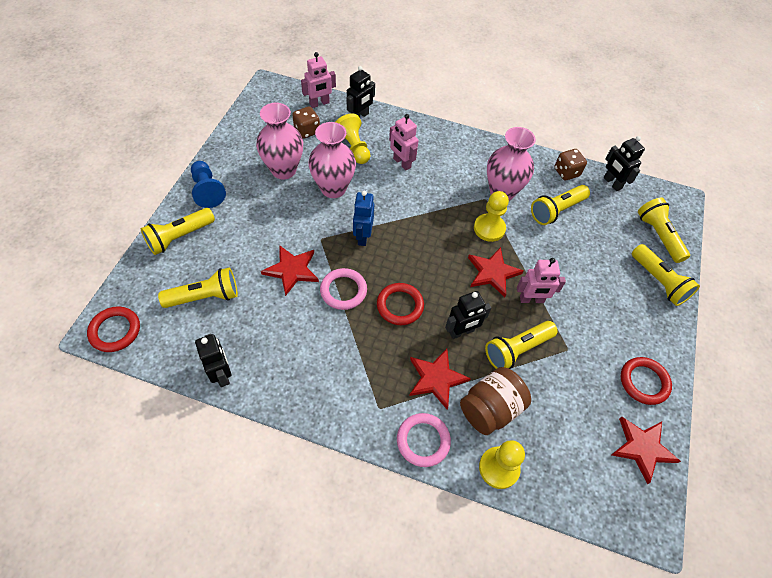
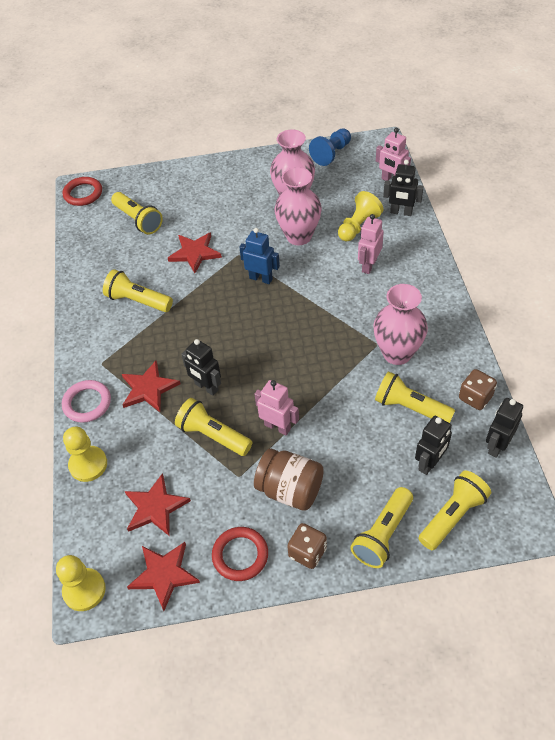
camera: 70 degrees right, 5 degrees down
yellow flashlight [141,208,215,255] -> yellow flashlight moved to [103,269,173,312]
blue pawn [191,161,226,208] -> blue pawn moved to [309,128,351,166]
black robot [195,334,231,387] -> black robot moved to [415,416,452,475]
brown dice [292,106,320,139] -> brown dice moved to [287,523,327,569]
pink ring [320,268,367,310] -> none
blue robot [353,190,374,246] -> blue robot turned 45 degrees clockwise [239,228,280,284]
red ring [377,283,424,325] -> none
brown jar [460,367,531,435] -> brown jar moved to [254,448,324,511]
red star [468,247,524,297] -> red star moved to [125,473,191,536]
yellow pawn [474,191,509,242] -> yellow pawn moved to [56,555,106,611]
pink robot [517,258,566,303] -> pink robot turned 150 degrees clockwise [255,380,299,435]

